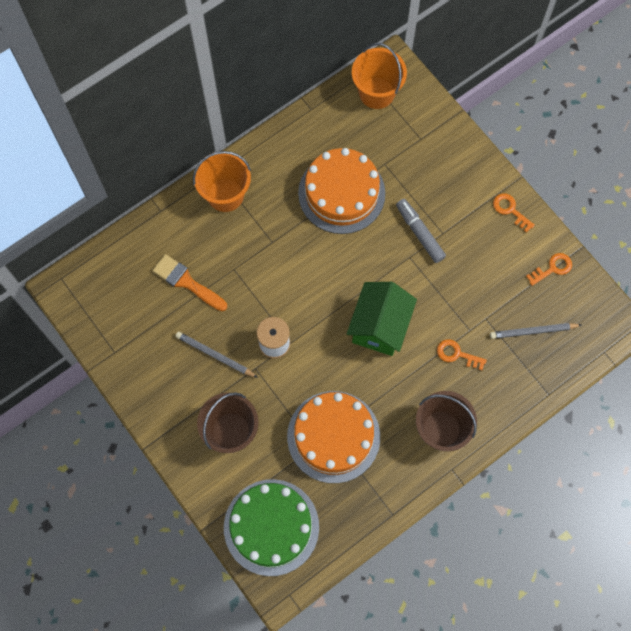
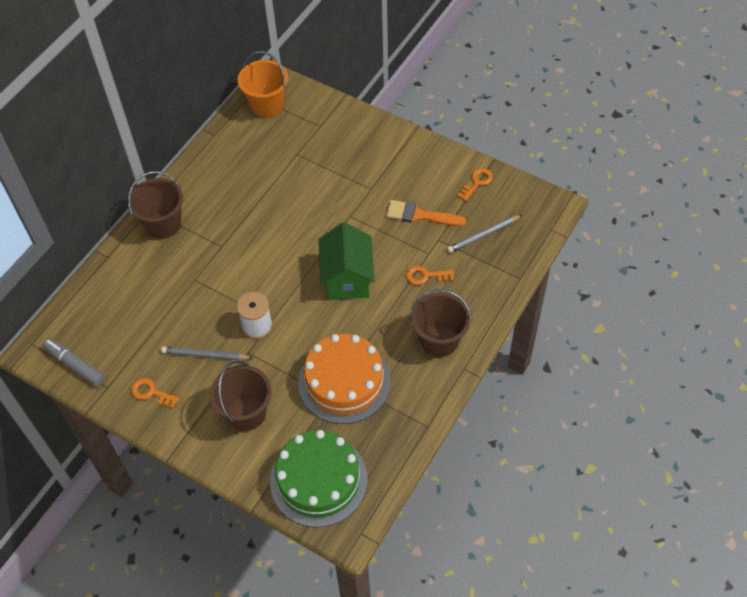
camera: 20 degrees left, 15 degrees down
orange brush [152,254,227,311] -> orange brush moved to [386,200,466,226]
orange bucket [193,151,251,212] -> brown bucket [128,171,183,239]
orange cake [298,148,385,234] -> none
grey marker [396,199,446,263] -> grey marker moved to [42,338,105,386]
orange key [493,193,535,233] -> orange key moved to [131,378,180,408]

